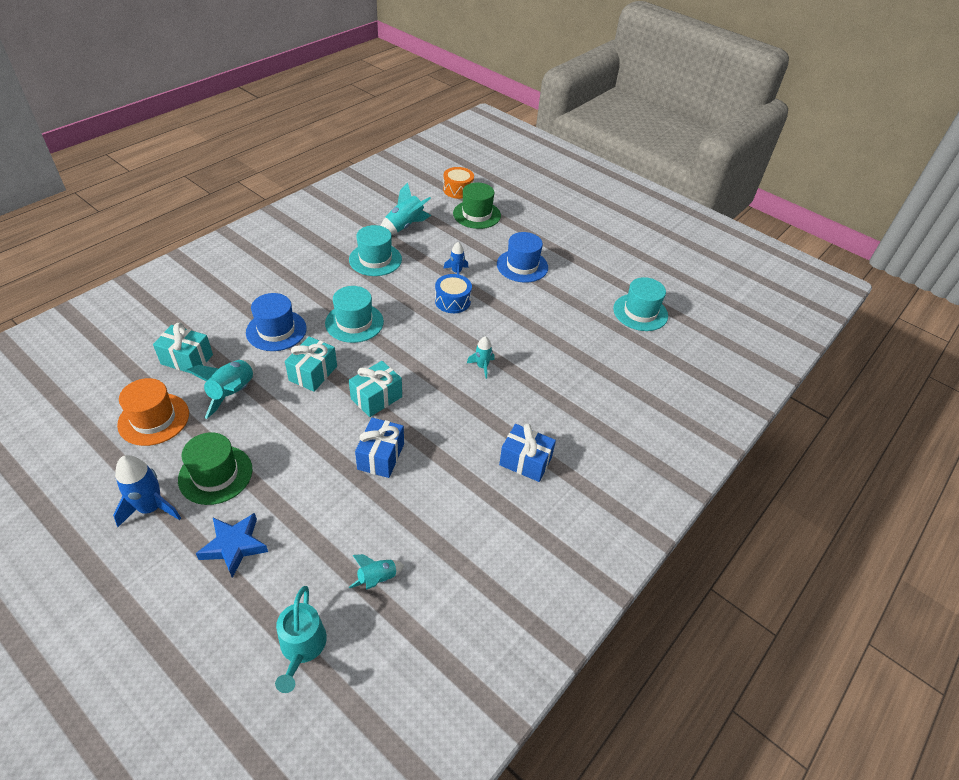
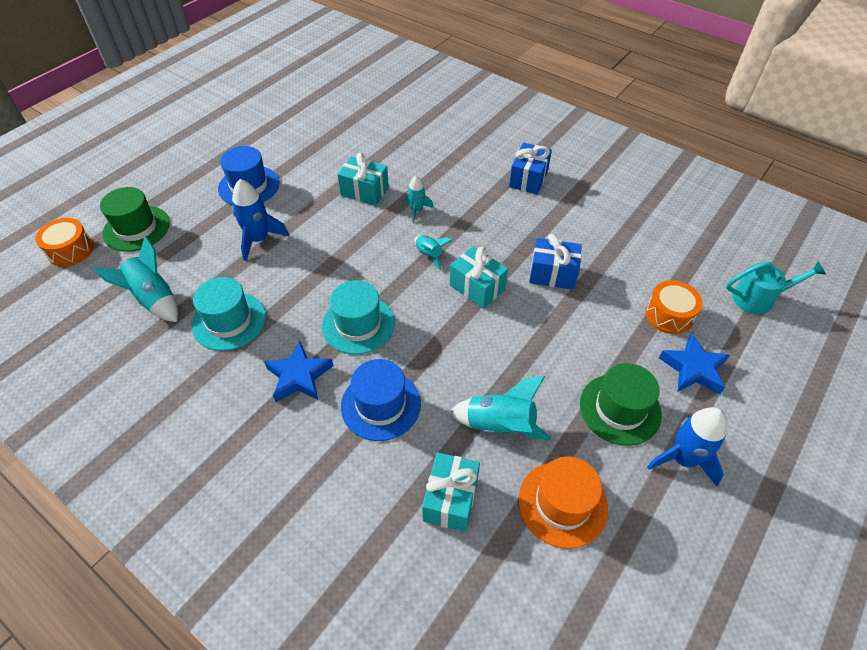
camera: 90 degrees left, 5 degrees up
turquoise gift [285,336,337,392] -> turquoise gift moved to [337,153,389,206]
turquoise rocket [349,554,405,590] -> turquoise rocket moved to [415,235,452,270]
blue drum [435,274,472,313] -> none
blue rocket [443,242,468,275] -> blue rocket [232,179,289,261], size x1.68
turquoise hat [613,277,668,331] -> none
none -> blue star [264,341,333,402]
none -> orange drum [645,280,703,334]

